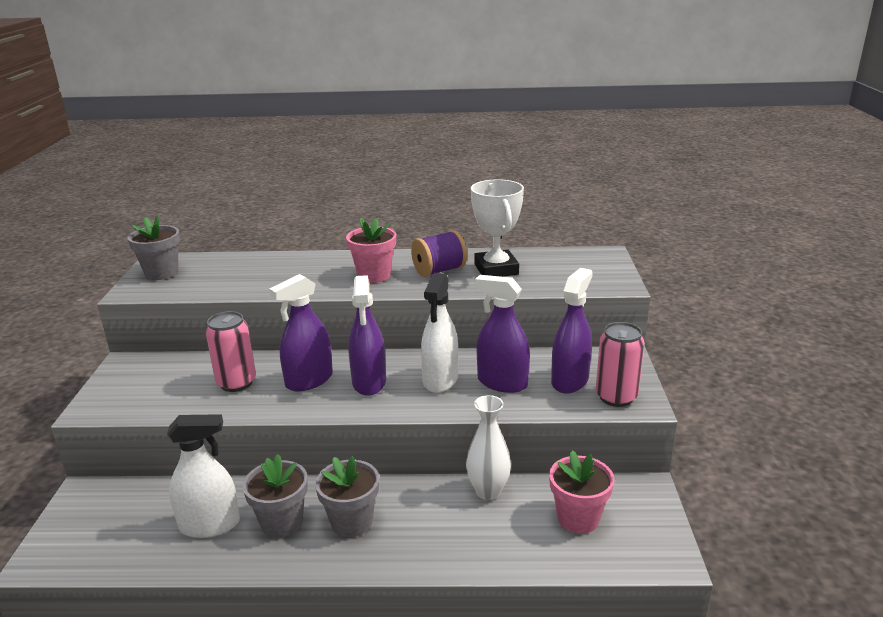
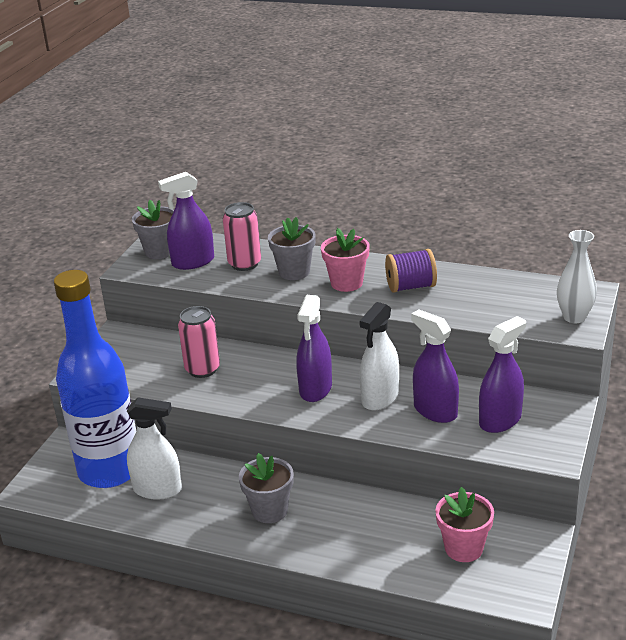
camera: 20 degrees right, 5 degrees up
grey flower pot [243,454,308,538] -> grey flower pot moved to [268,217,316,280]
purple spray bottle [269,274,333,391] -> purple spray bottle moved to [158,172,214,270]
white vase [466,395,511,500] -> white vase moved to [557,230,597,323]
white trophy [471,179,524,277] -> none
pink can [596,322,645,407] -> pink can moved to [223,202,261,271]
none -> blue bottle [54,270,136,488]

